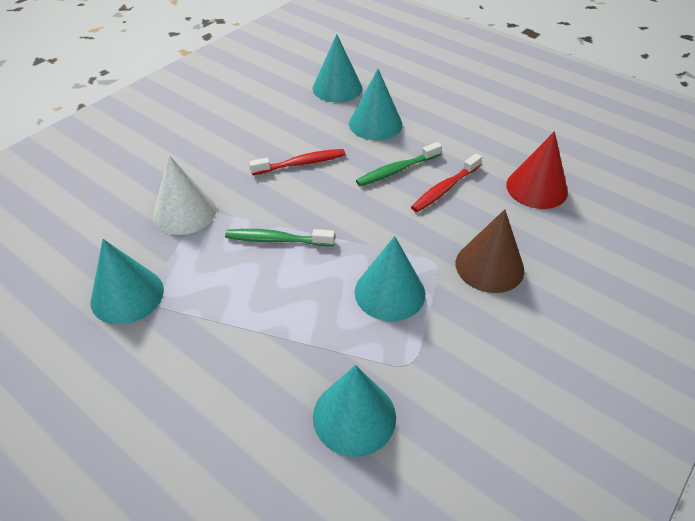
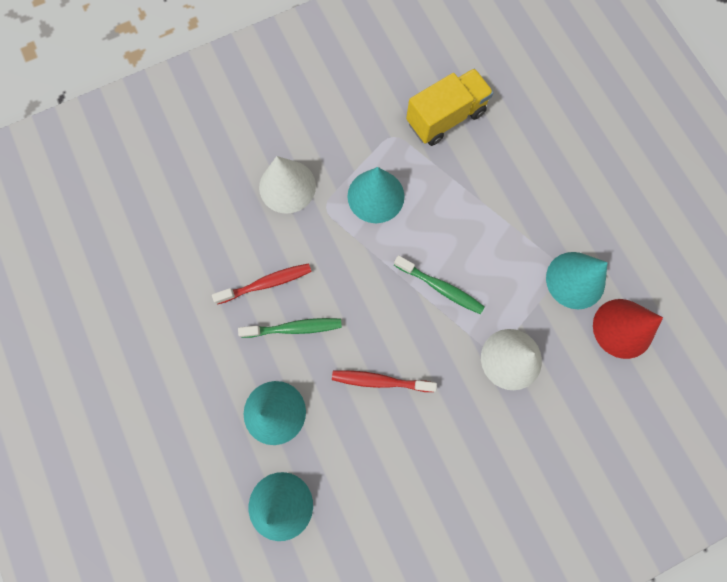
camera: 155 degrees left, 30 degrees up
turquoise cone [313,365,396,457] -> yellow truck [406,69,493,146]
brown cone [456,209,524,293] -> white cone [259,156,316,214]
red cone [506,131,568,209] -> red cone moved to [593,299,663,359]

